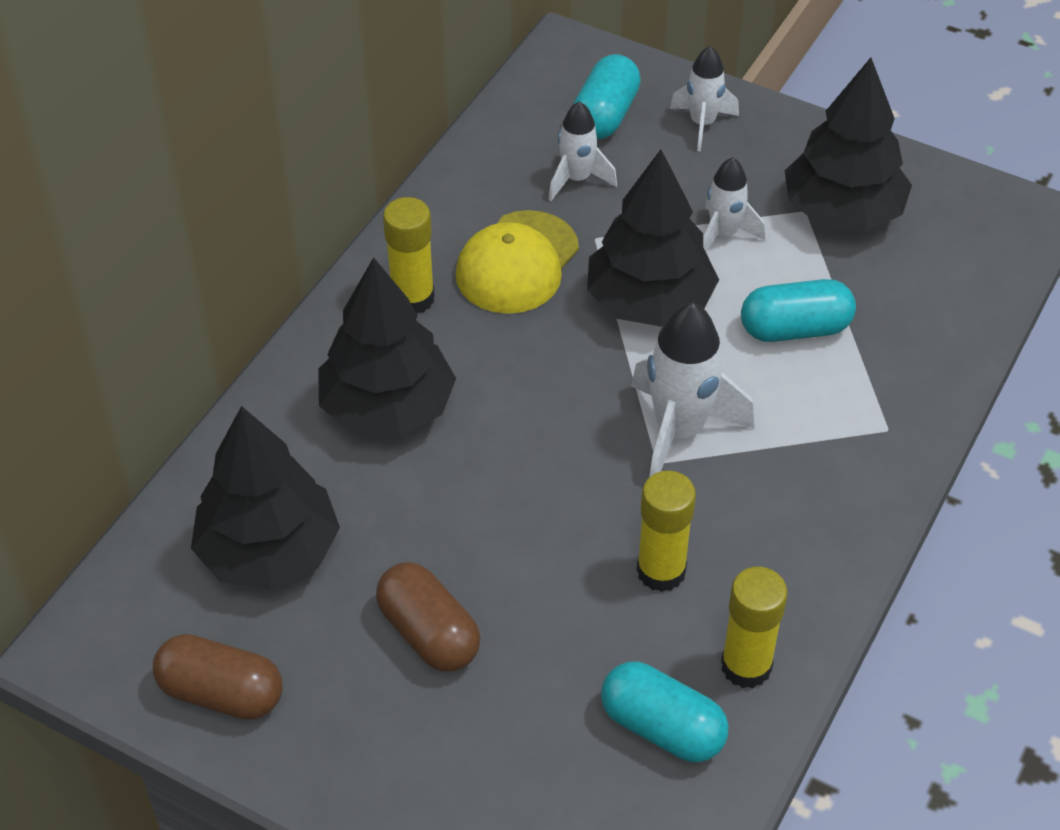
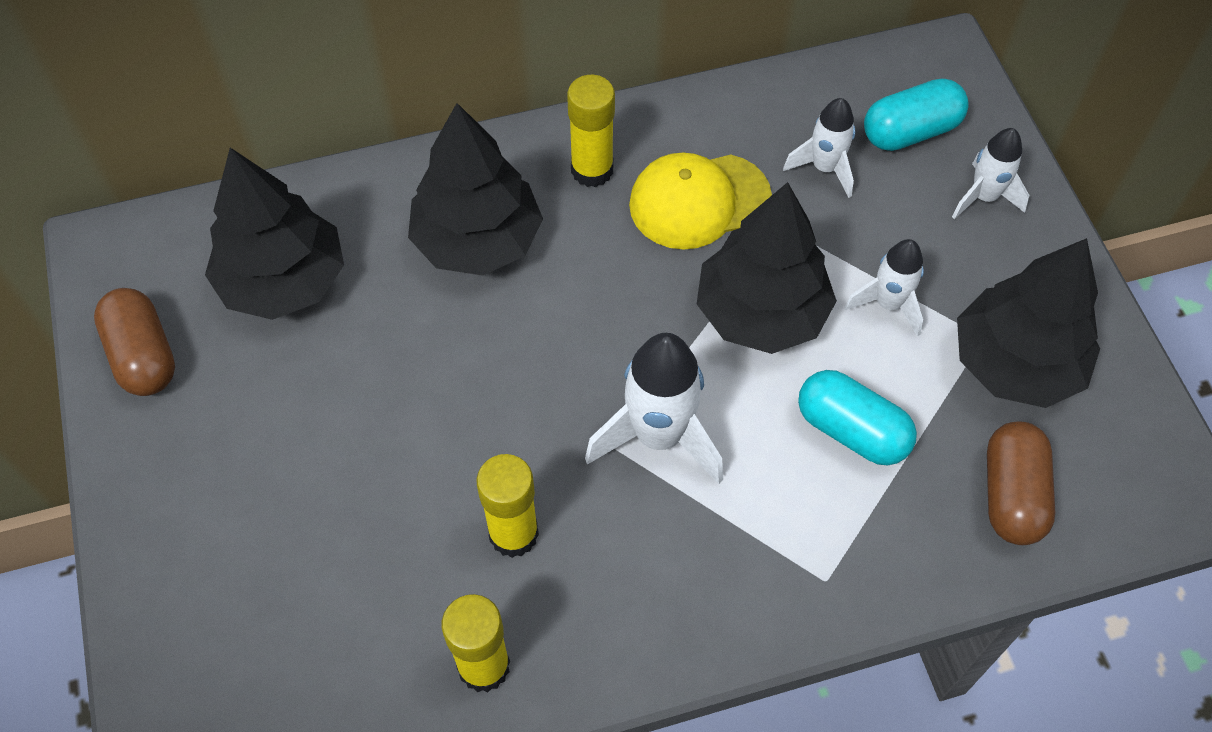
camera: 45 degrees right, 10 degrees up
brown capsule [376,562,481,672] -> brown capsule moved to [987,421,1055,545]
turquoise capsule [601,661,728,762] -> none

